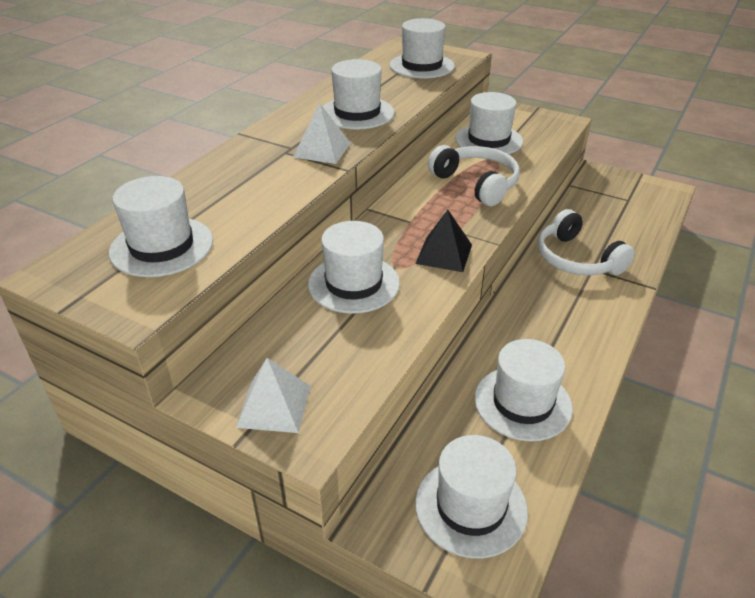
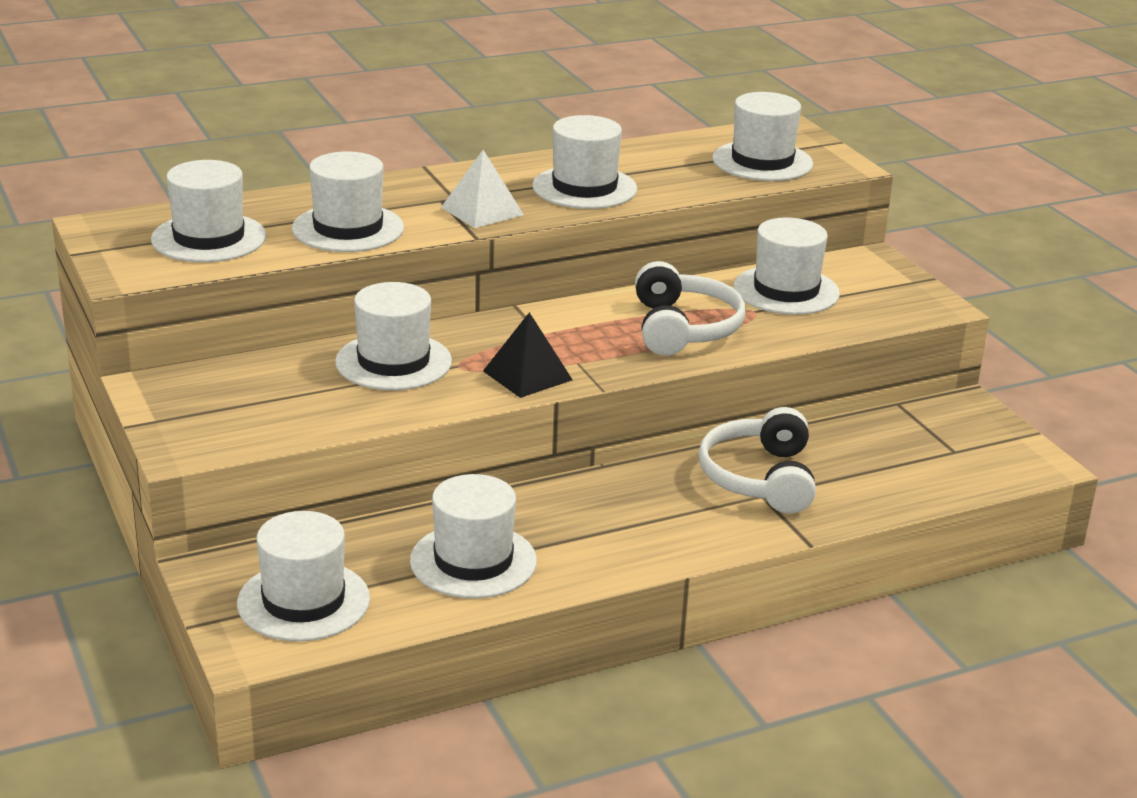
camera: 35 degrees right, 10 degrees down
white pyramid [236,358,310,433] -> none
none -> white hat [292,151,404,252]

